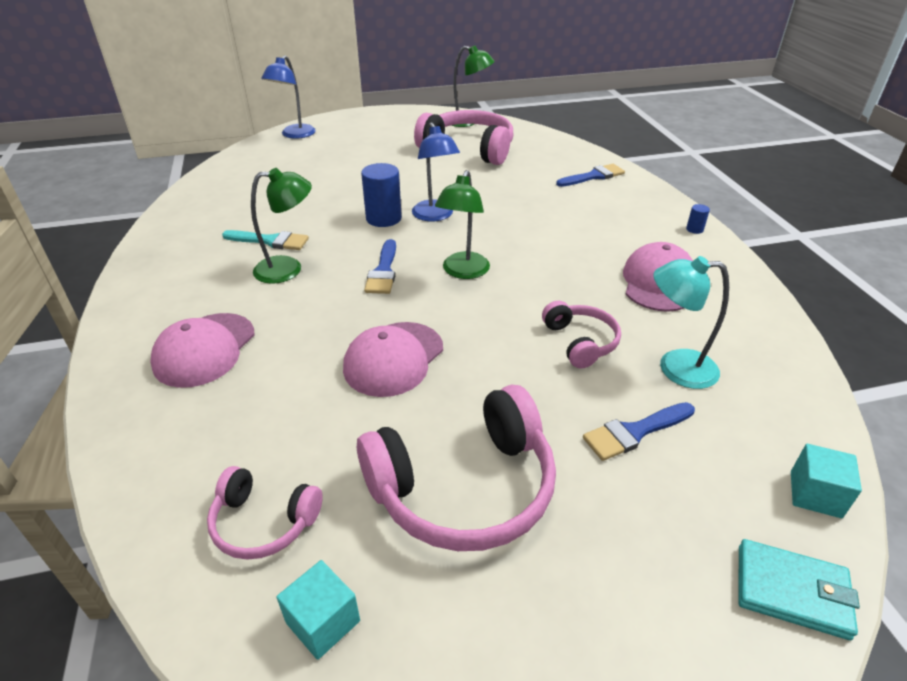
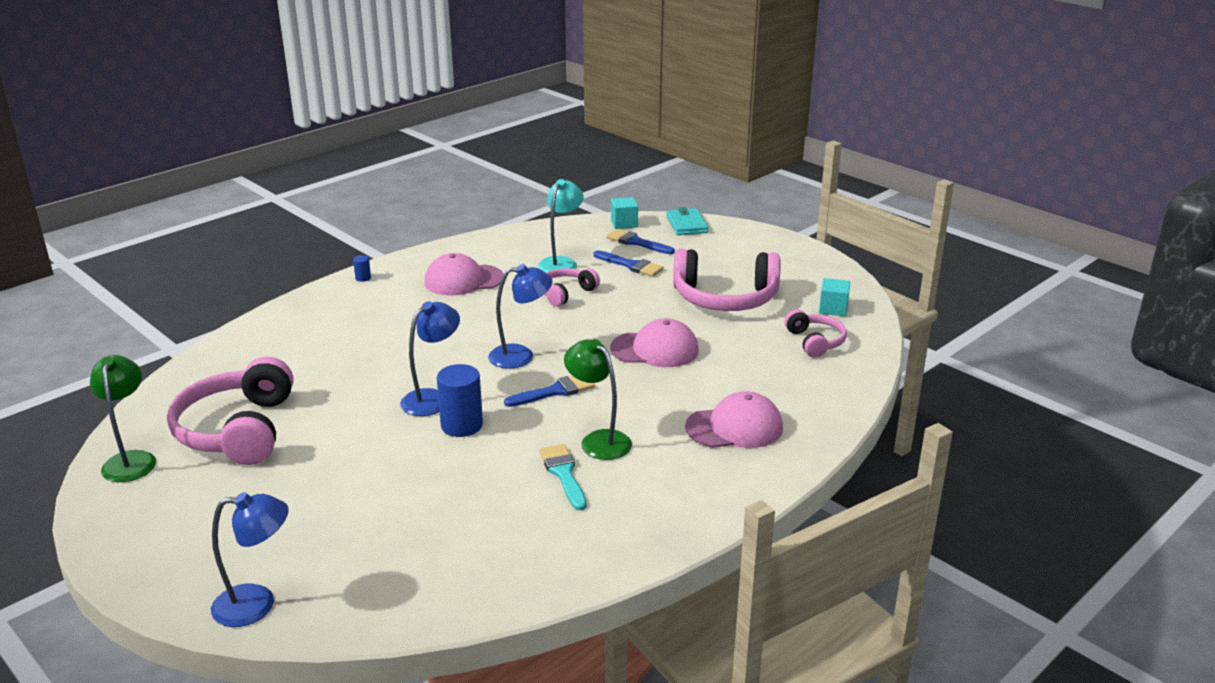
camera: 120 degrees left, 10 degrees down
pink headphones [357,384,556,551] -> pink headphones turned 150 degrees clockwise [673,249,781,311]
green lamp [435,170,490,279] -> blue lamp [488,264,553,369]
blue brush [556,164,625,187] -> blue brush moved to [606,229,675,254]
turquoise lamp [654,256,729,389] -> turquoise lamp turned 135 degrees counterclockwise [538,179,584,273]

